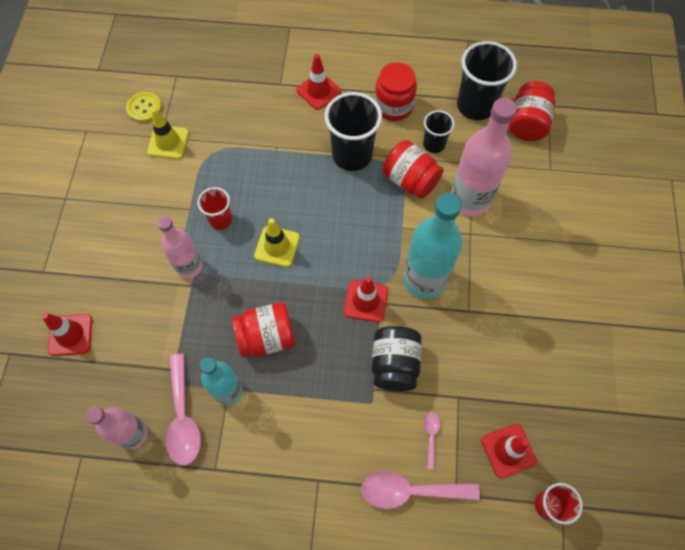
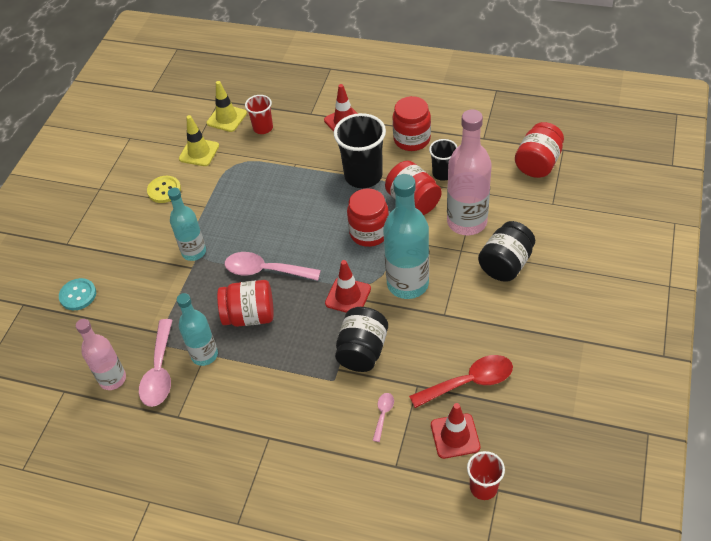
camera: 15 degrees right, 15 degrees down
red traffic cone [42,313,93,356] -> turquoise button [59,278,96,310]
yellow button [126,92,162,123] -> yellow button moved to [147,176,181,203]
pink bottle [157,216,203,278] -> turquoise bottle [168,188,206,261]
red cup [198,187,232,230] -> red cup moved to [245,95,273,134]
yellow traffic cone [254,218,300,267] -> yellow traffic cone moved to [207,81,247,132]
pink spoon [361,471,480,509] -> pink spoon moved to [225,252,321,281]
black cup [457,41,517,120] -> none
none -> red jar [347,188,389,247]
none -> red spoon [409,355,513,408]
none -> black jar [478,221,535,282]

